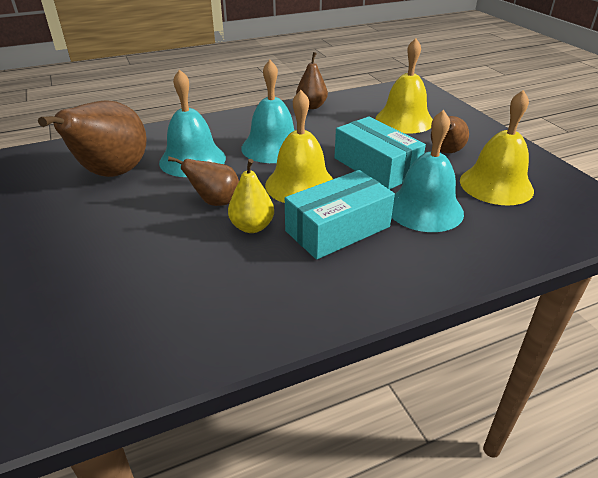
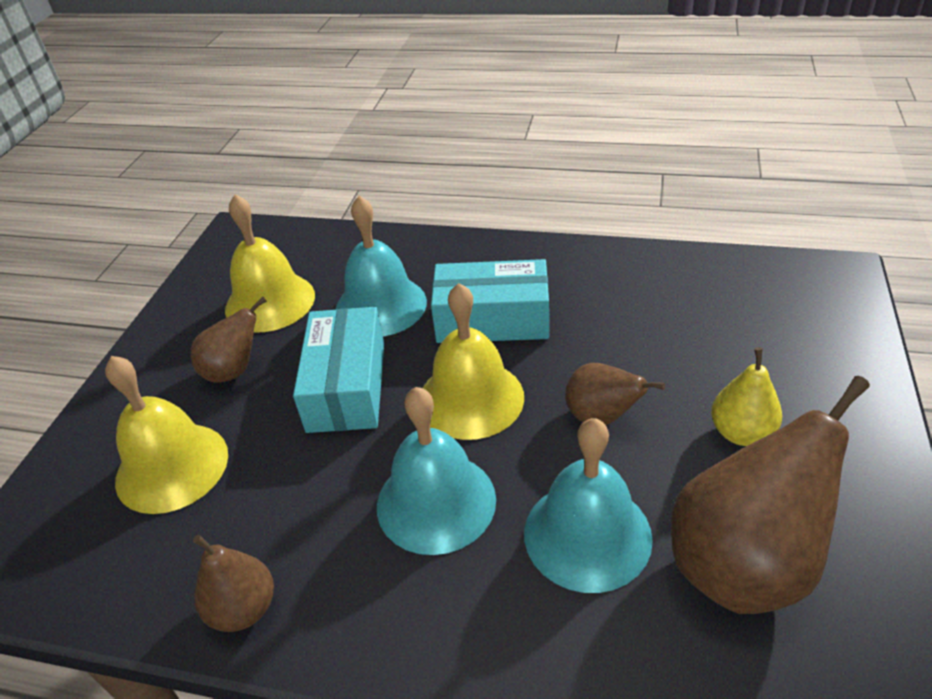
camera: 140 degrees left, 5 degrees up
yellow pear [228,159,274,233] -> yellow pear moved to [711,347,782,446]

